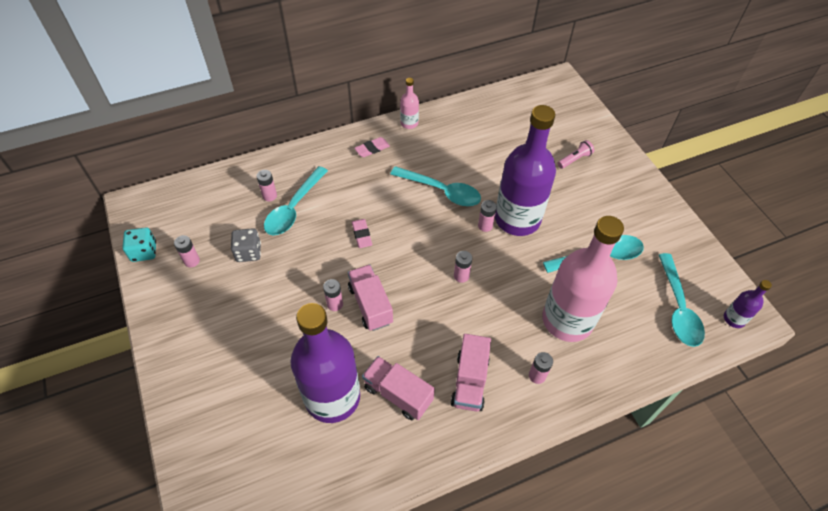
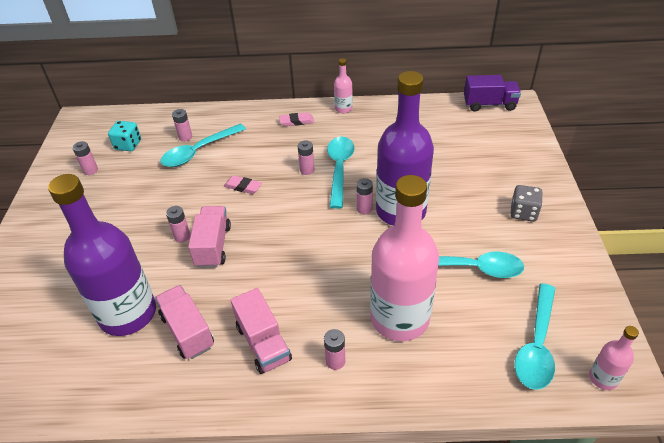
camera: 25 degrees right, 10 degrees down
turquoise dice [122,227,156,262] -> turquoise dice moved to [108,121,141,151]
grey dice [231,228,261,262] -> grey dice moved to [511,185,543,222]
pink eraser [351,219,372,248] -> pink eraser turned 75 degrees counterclockwise [224,175,262,194]
turquoise spoon [390,166,481,206] -> turquoise spoon turned 135 degrees counterclockwise [327,137,355,209]
pink truck [451,334,491,412] -> pink truck turned 60 degrees counterclockwise [231,288,292,374]
pink battery [454,251,472,283] -> pink battery moved to [298,141,315,175]
pink flashlight [558,140,594,169] -> none
purple bottle [724,280,772,328] -> pink bottle [589,326,639,390]
none -> purple truck [464,75,521,112]

